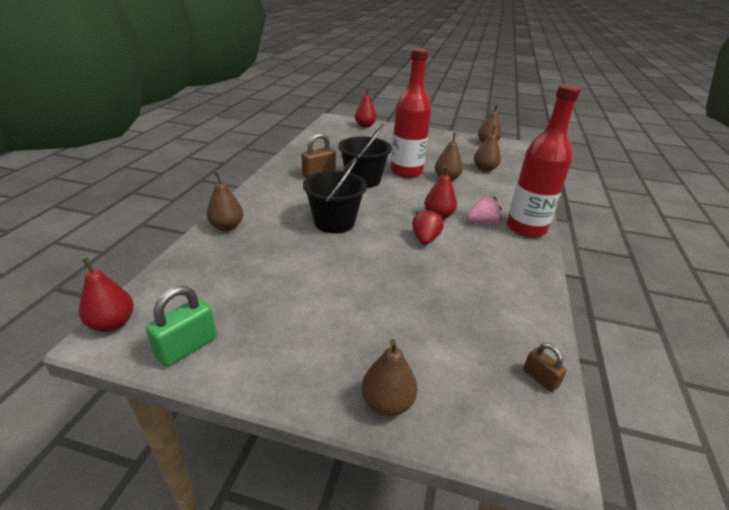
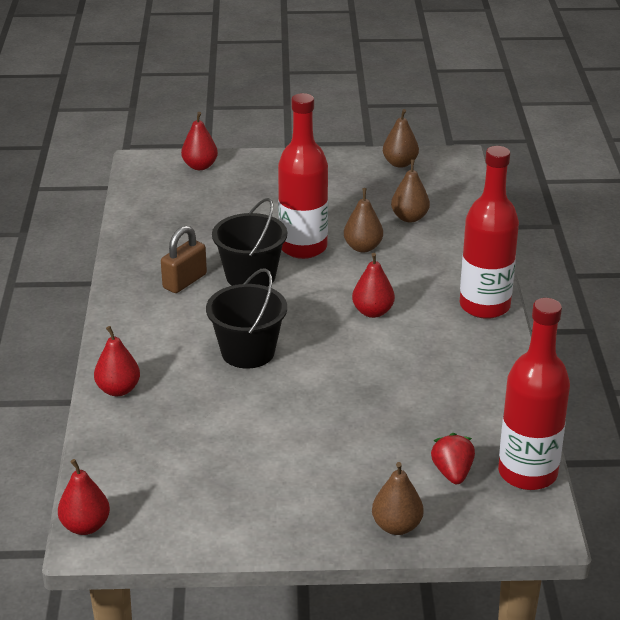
camera: 15 degrees left, 0 degrees up
green padlock [146,286,217,367] -> none
brown pear [206,172,243,231] -> red pear [94,326,140,396]
red strawberry [412,209,444,245] -> red strawberry moved to [431,433,475,484]
pink strawberry [467,196,502,225] -> none
brown padlock [523,343,567,392] -> red bottle [498,298,570,490]

